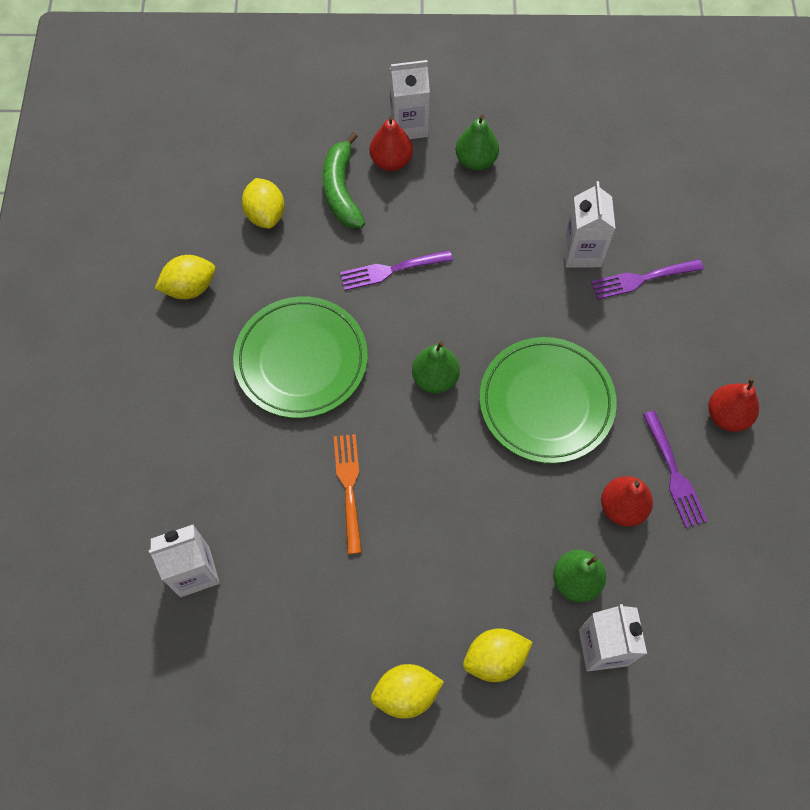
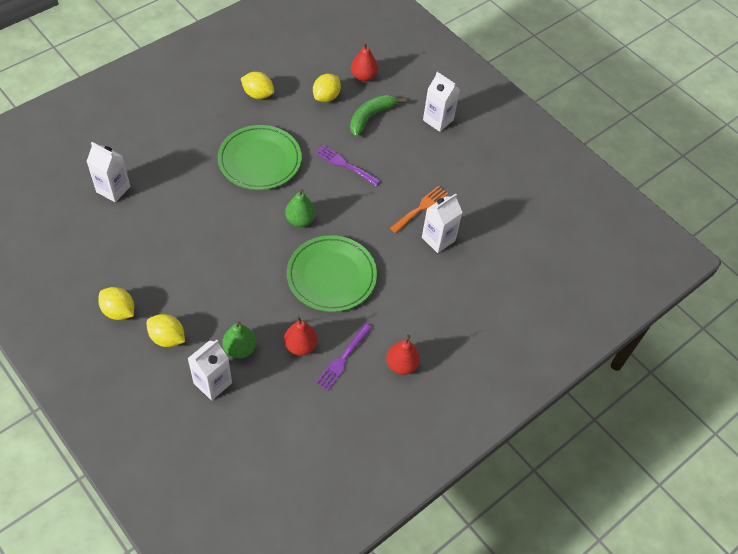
camera: 45 degrees right, 10 degrees down
orange fork [334,434,362,554] -> orange fork moved to [390,186,448,233]
red pear [370,115,413,171] -> red pear moved to [351,43,378,82]
green pear [456,115,499,170] -> none
purple fork [591,259,704,299] -> none

